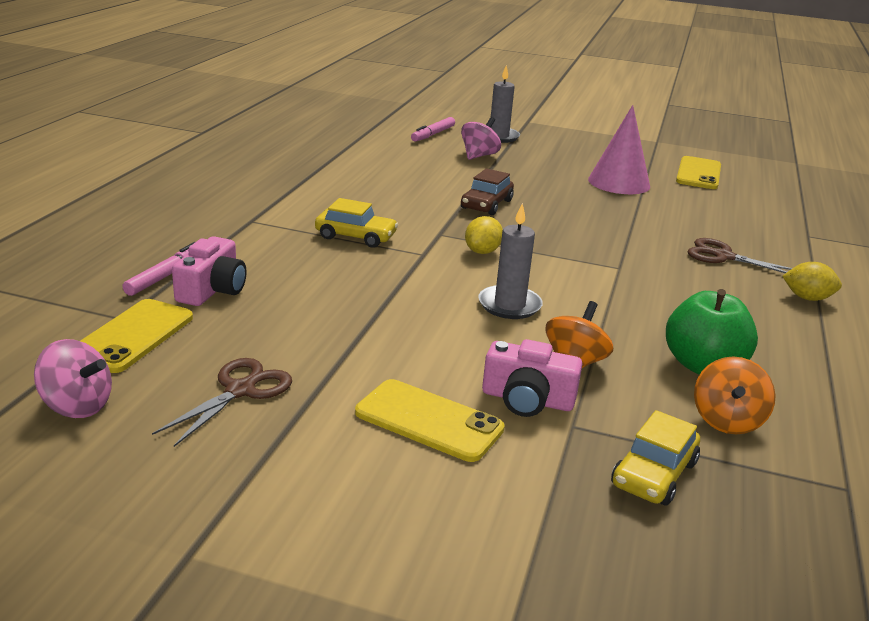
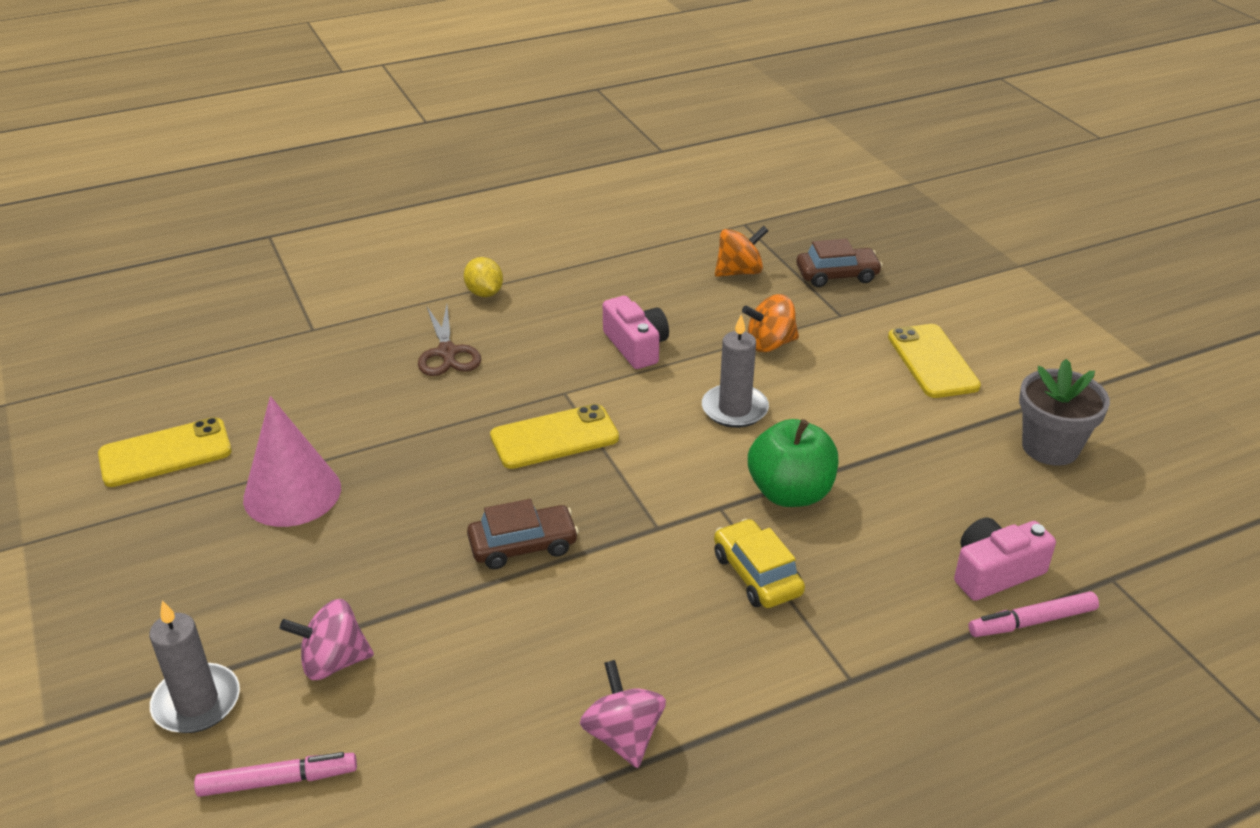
camera: 130 degrees left, 10 degrees up
pink spinning top [34,339,112,418] -> pink spinning top moved to [580,660,666,768]
yellow phone [81,299,193,373] -> yellow phone moved to [490,404,619,469]
brown scissors [152,358,292,447] -> grey flower pot [1019,359,1110,466]
yellow lemon [465,216,503,254] -> none
pink camera [482,339,582,417] -> pink camera moved to [603,296,669,369]
yellow car [611,410,700,505] -> brown car [796,239,883,287]
green apple [666,289,758,375] -> green apple moved to [748,419,838,507]

